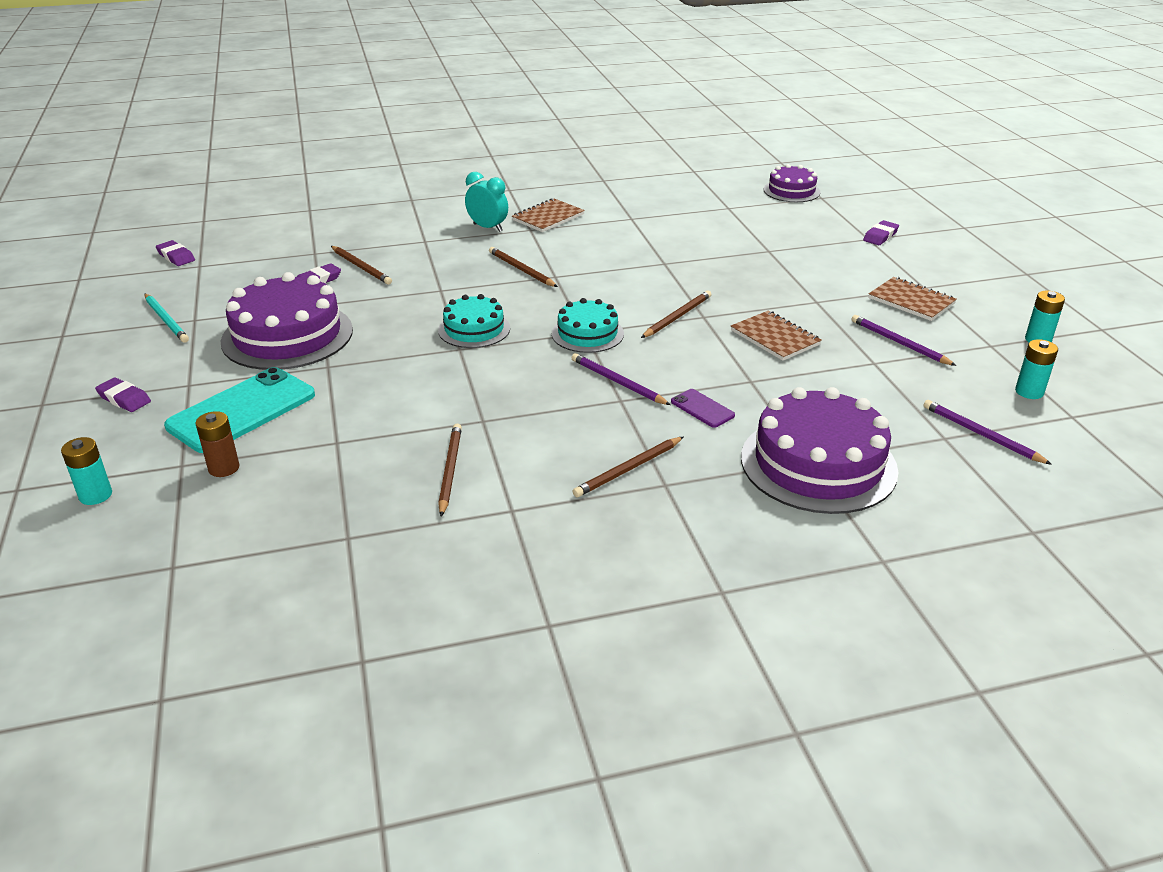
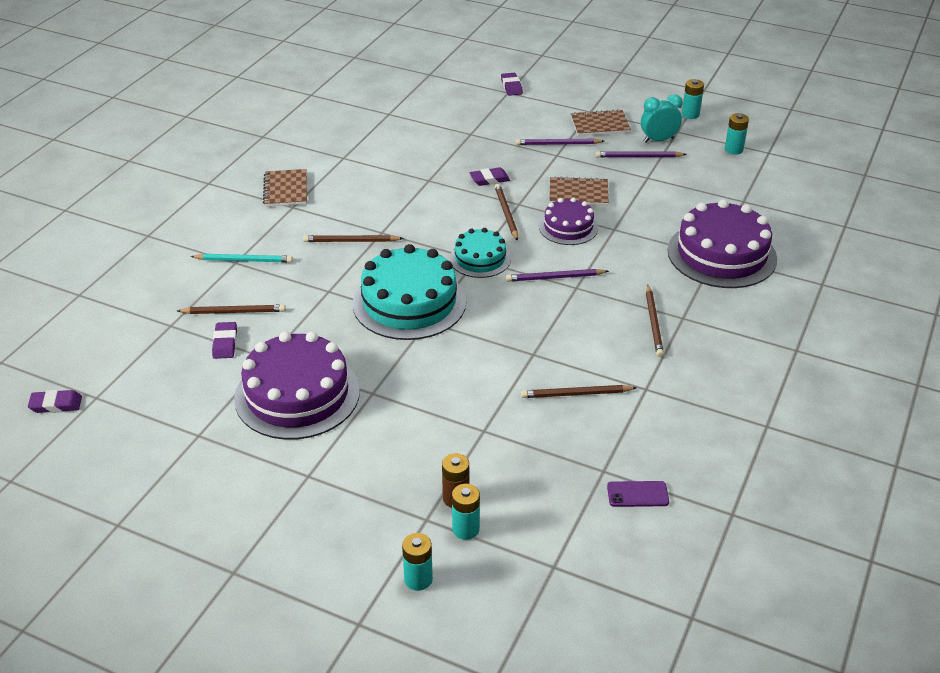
camera: 50 degrees left, 5 degrees up
purple eraser [95,377,151,412] -> purple eraser moved to [470,167,510,186]
turquoise pencil [145,294,189,343] -> turquoise pencil moved to [191,254,293,263]
turquoise phone [164,367,315,453] -> none
turquoise cake [438,294,510,348] -> turquoise cake [353,244,466,340], size x1.77
brown pencil [438,424,462,516] -> brown pencil turned 45 degrees counterclockwise [521,385,637,398]
turquoise clock [465,172,508,232] -> turquoise clock moved to [641,94,683,143]
purple phone [671,389,735,428] -> purple phone moved to [607,481,669,507]
purple cake [764,164,821,202] -> purple cake moved to [539,197,598,245]
purple pencil [923,400,1052,465] -> purple pencil moved to [515,138,604,145]
none -> turquoise battery [452,484,480,540]

